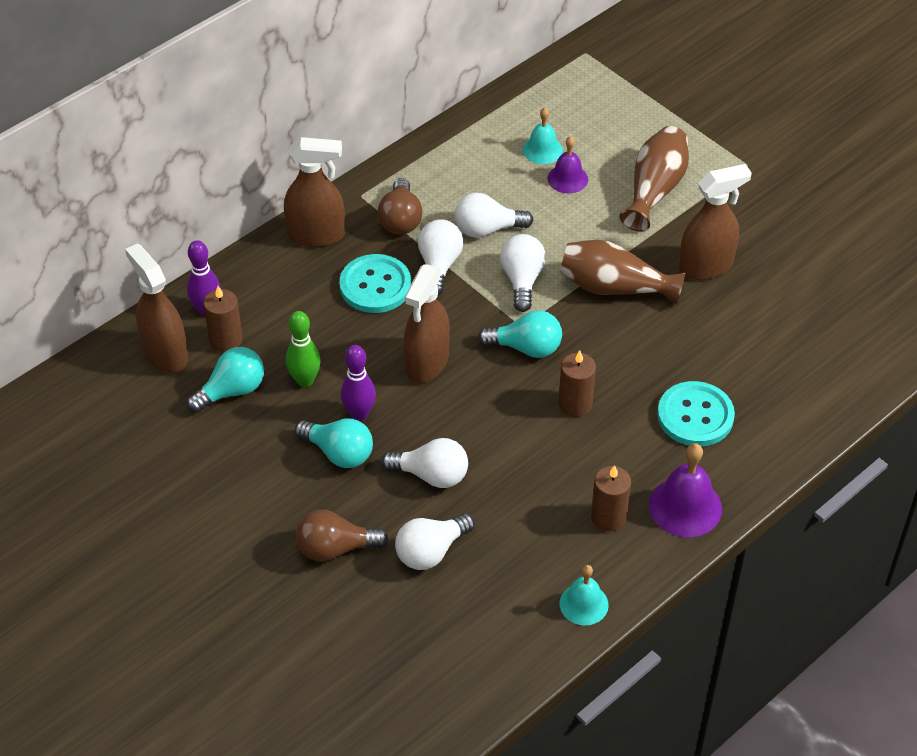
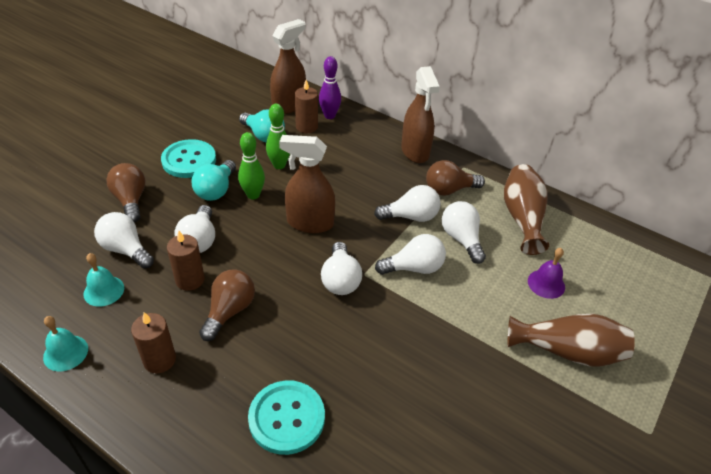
camera: 75 degrees right, 5 degrees down
turquoise button [339,254,411,313] -> turquoise button moved to [161,139,216,178]
purple bowling pin [341,345,376,421] -> green bowling pin [238,132,265,199]
turquoise light bulb [478,310,562,358] -> white light bulb [321,242,362,295]
turquoise bell [523,107,563,164] -> turquoise bell moved to [84,253,124,307]
brown candle [559,350,596,417] -> brown candle moved to [167,231,205,291]
brown vase [560,240,685,305] -> brown vase moved to [504,164,549,255]
purple bell [649,443,722,537] -> none
brown spray bottle [679,164,752,280] -> none
none -> brown light bulb [199,269,255,341]

